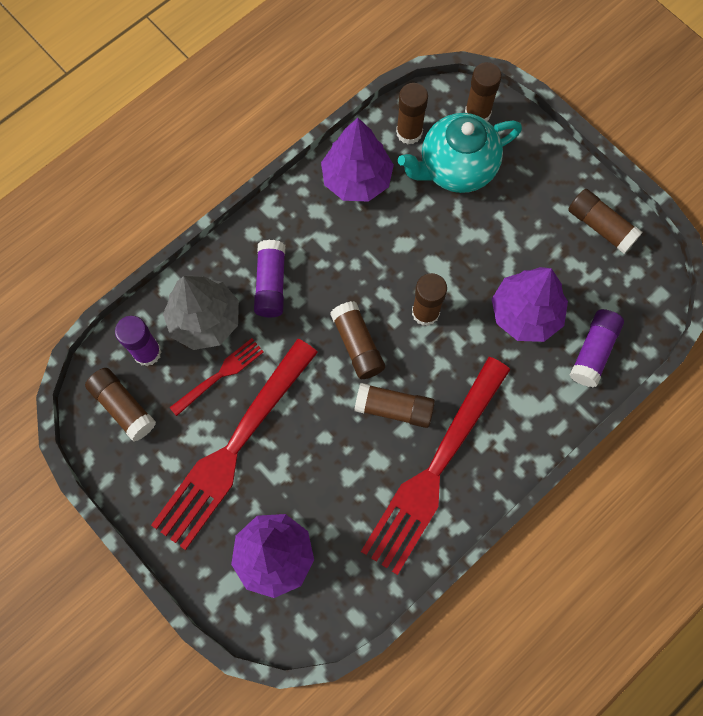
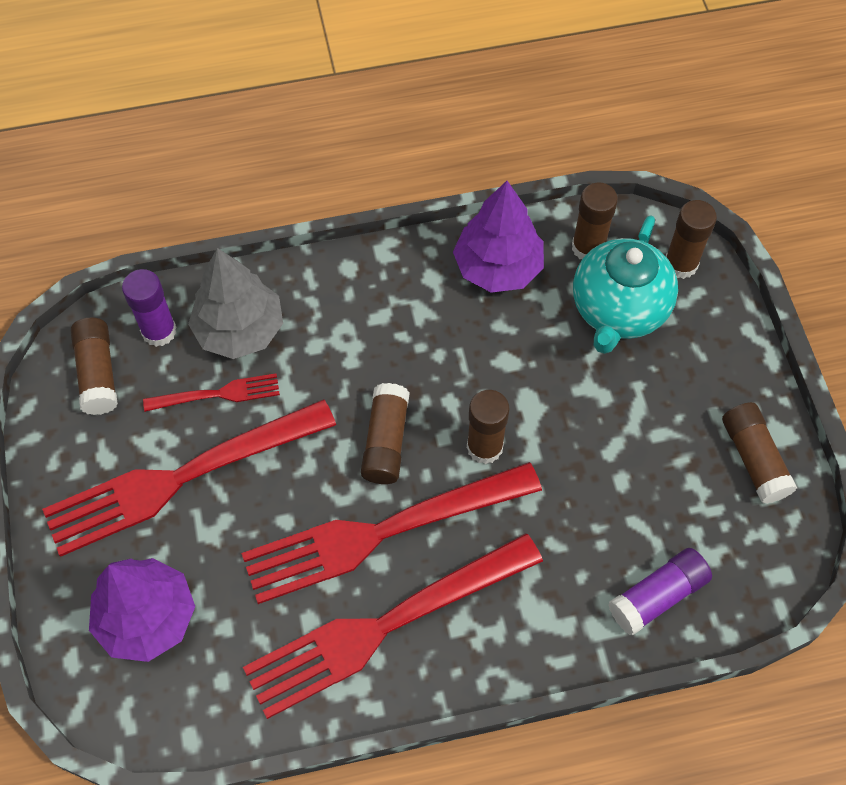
camera: 30 degrees right, 10 degrees down
purple glue stick [254,240,285,317] -> none
brown glue stick [354,383,435,428] -> red fork [241,462,542,604]
turquoise teapot [398,113,522,193] -> turquoise teapot turned 75 degrees counterclockwise [573,215,678,354]
purple tree [492,267,568,342] -> none

